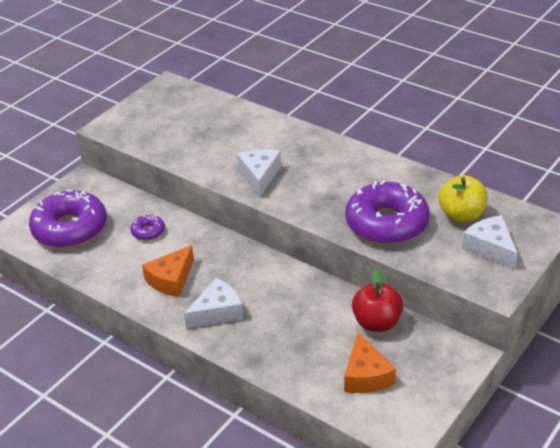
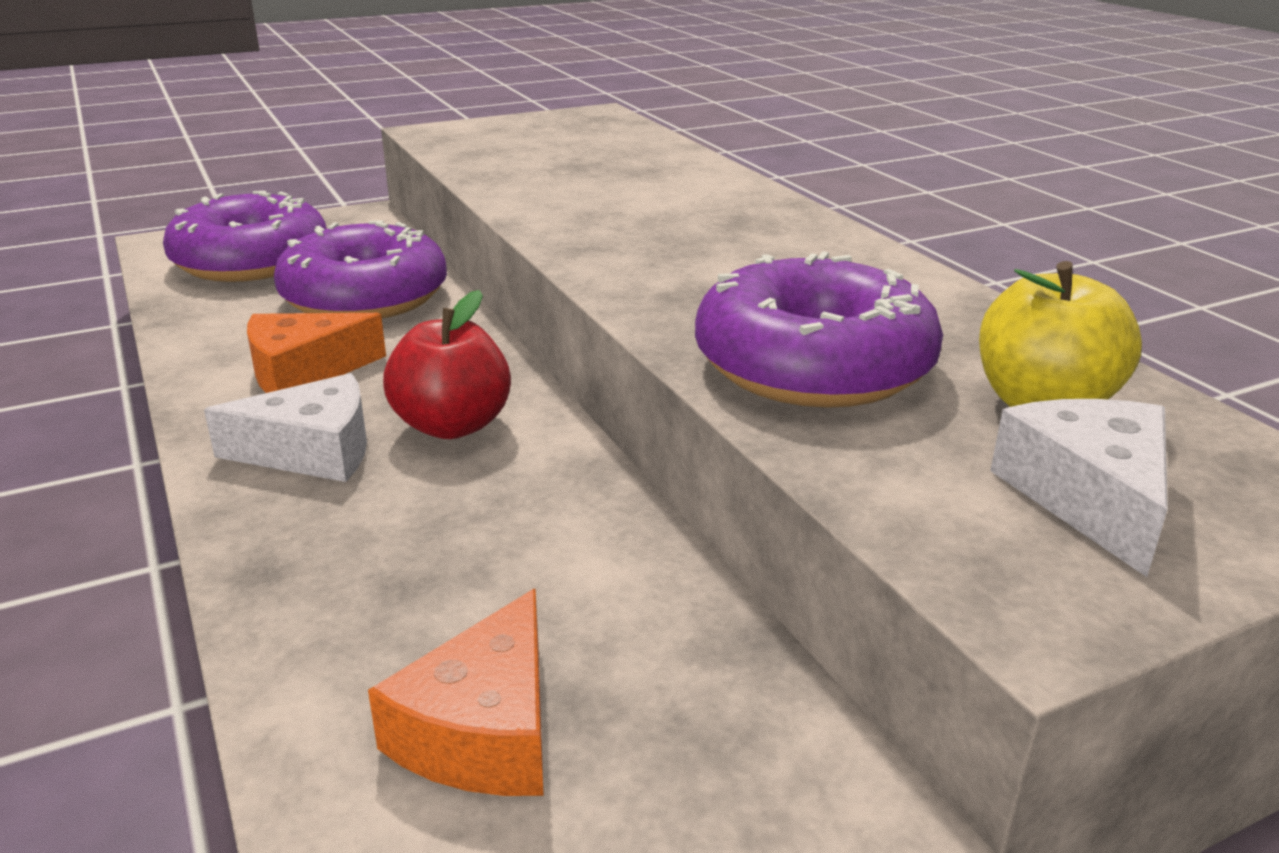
camera: 25 degrees right, 10 degrees down
purple donut [131,214,165,240] -> purple donut [274,221,447,318], size x2.26
white cheese [237,149,281,197] -> none
red apple [352,269,403,332] -> red apple moved to [383,290,511,439]

